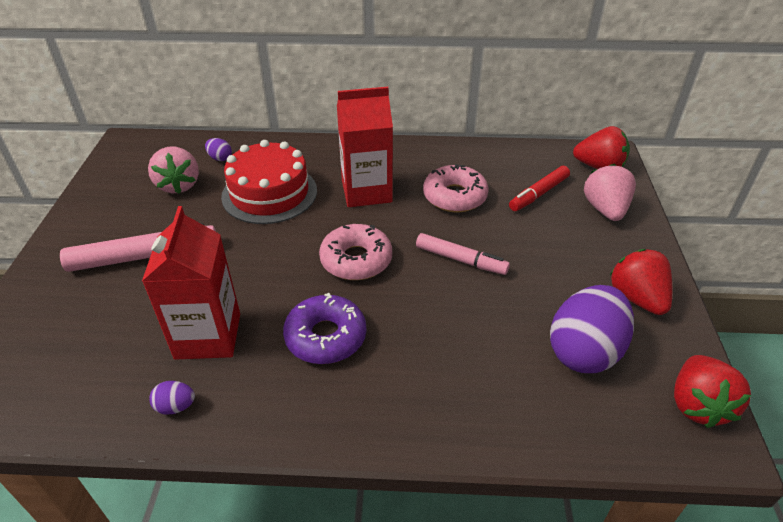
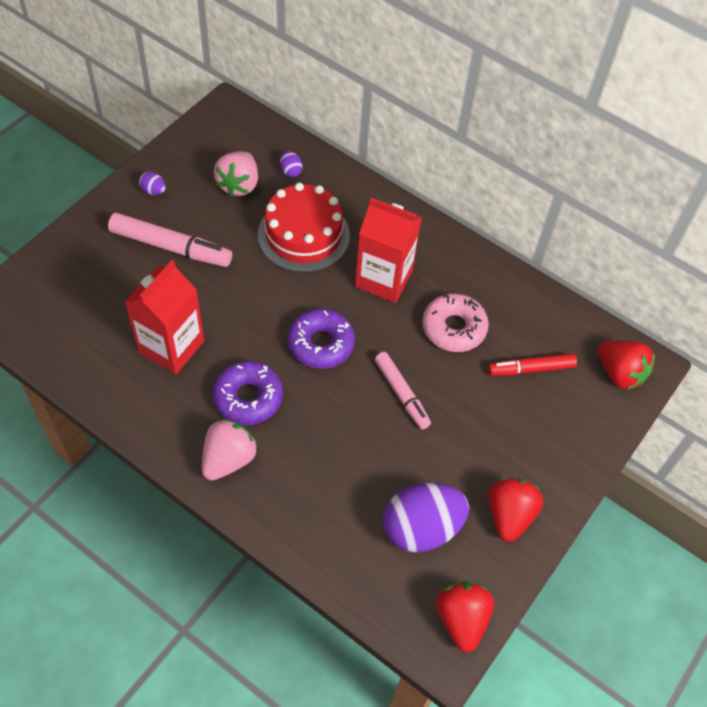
camera: 30 degrees right, 15 degrees up
purple egg [149,381,195,415] -> purple egg moved to [139,171,166,195]
pink donut [319,224,392,280] -> purple donut [288,309,355,369]
pink strawberry [584,164,636,221] -> pink strawberry moved to [202,419,257,481]
red strawberry [674,355,751,428] -> red strawberry turned 135 degrees clockwise [436,581,494,653]

